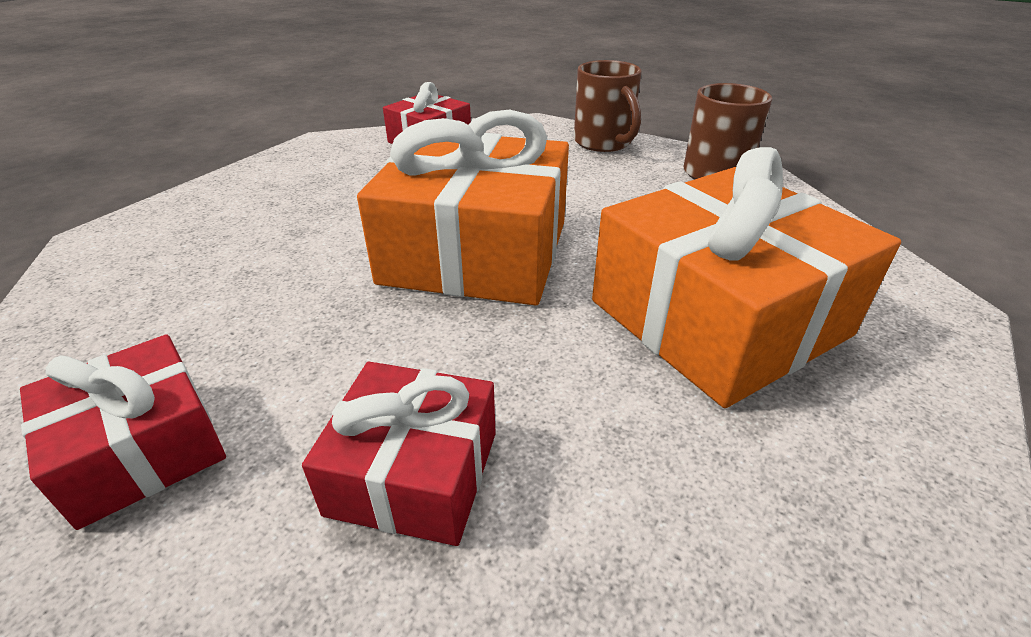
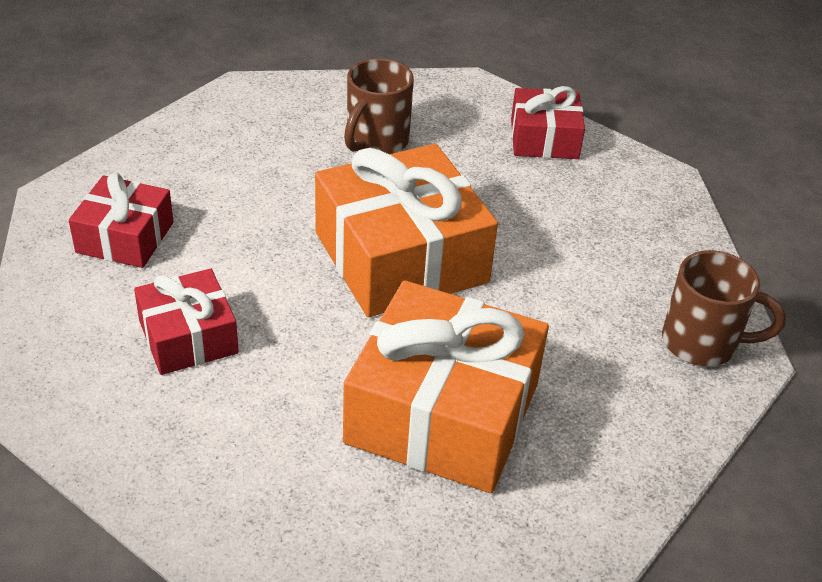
camera: 50 degrees right, 5 degrees up
brown mug [574,60,642,152] -> brown mug moved to [344,58,414,154]

